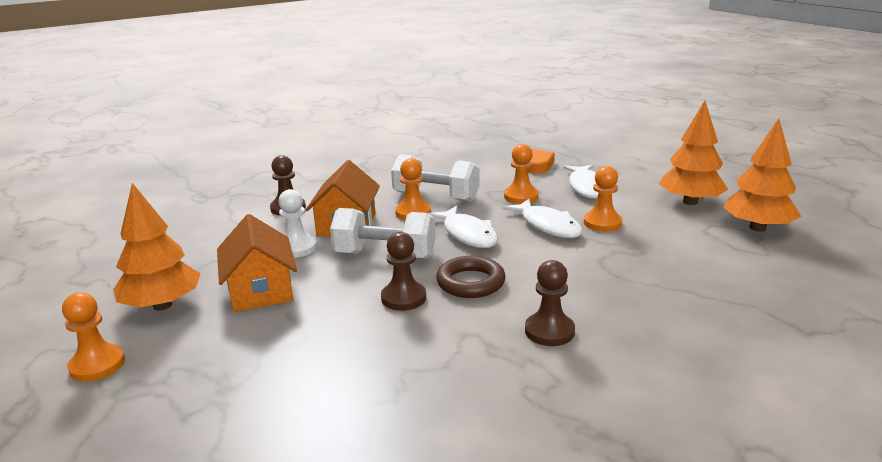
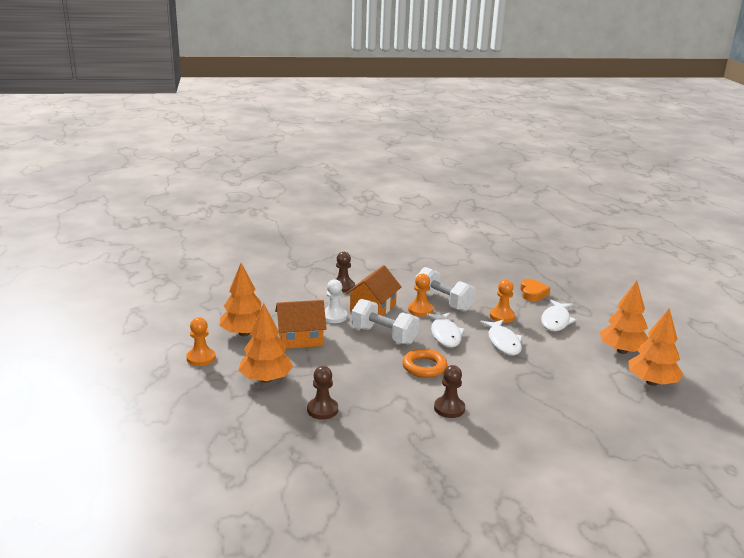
camera: 20 degrees right, 0 degrees up
orange house [217,214,297,312] -> orange house turned 75 degrees clockwise [275,300,327,349]
brown pawn [381,232,426,311] -> brown pawn moved to [307,366,338,420]
brown ring [436,256,506,298] -> orange ring [402,349,447,378]
orange pawn [584,166,622,232] -> none
none -> orange tree [239,303,293,383]

